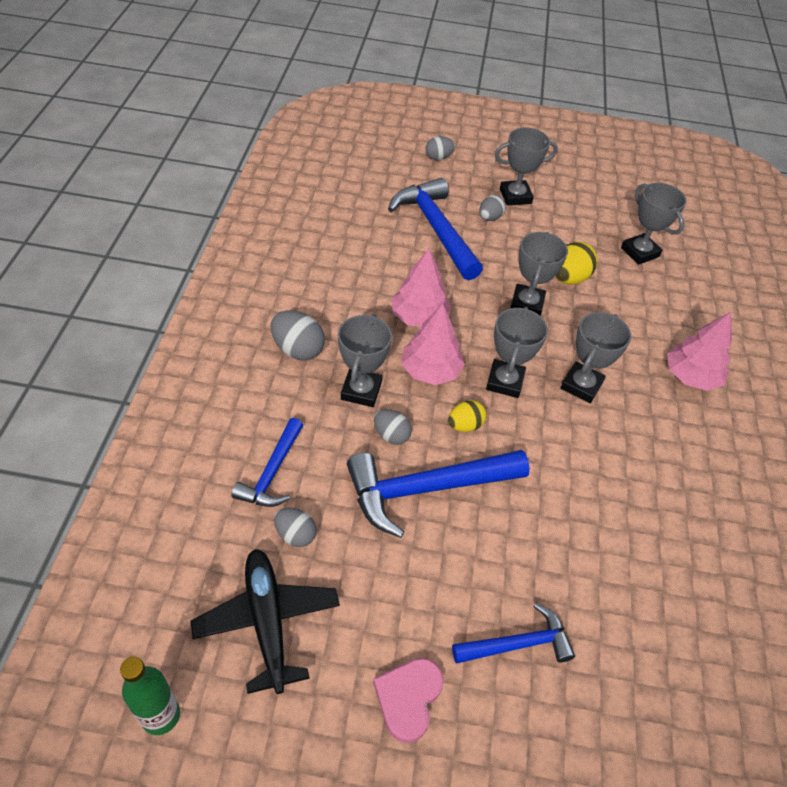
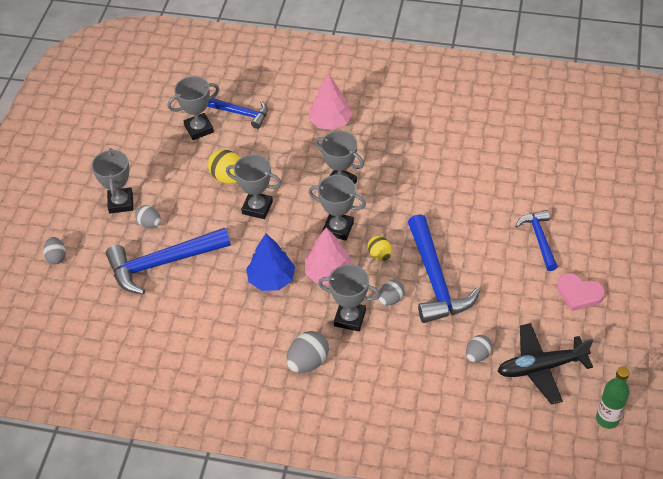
camera: 80 degrees left, 0 degrees up
blue hammer [232,418,303,507] -> blue hammer moved to [207,98,268,129]
pink tree [392,249,451,327] -> blue tree [246,234,295,291]

